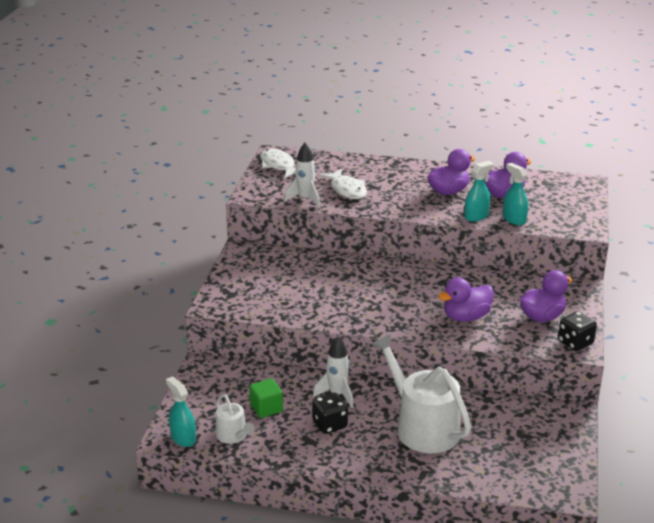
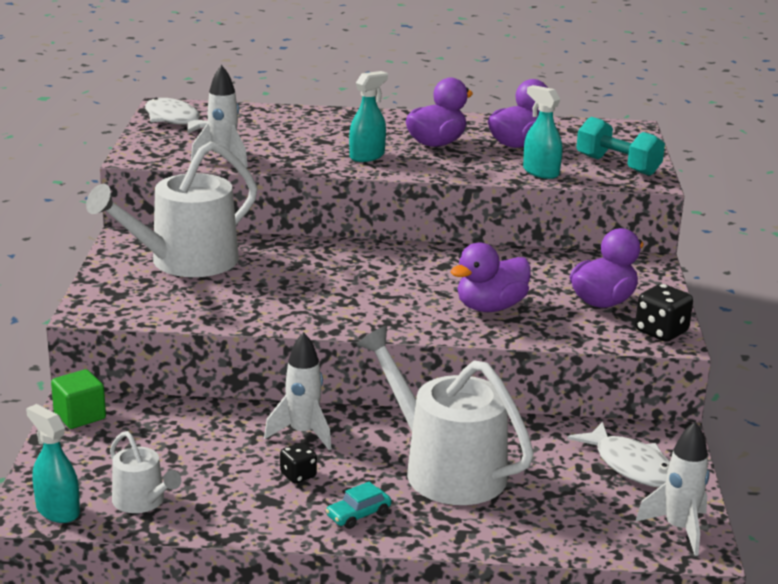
camera: 10 degrees left, 5 degrees down
green cube [249,378,283,418] -> green cube moved to [51,369,106,429]
black dice [312,393,348,434] -> black dice [280,443,317,483], size x0.62
white fish [319,169,367,199] -> white fish moved to [567,421,670,487]
turquoise spray bottle [465,161,494,222] -> turquoise spray bottle moved to [349,71,388,162]
none -> white watering can [86,141,257,277]
none -> turquoise car [326,482,391,529]
none -> turquoise dumbbell [576,117,665,176]
none -> white rocket [635,422,710,556]

